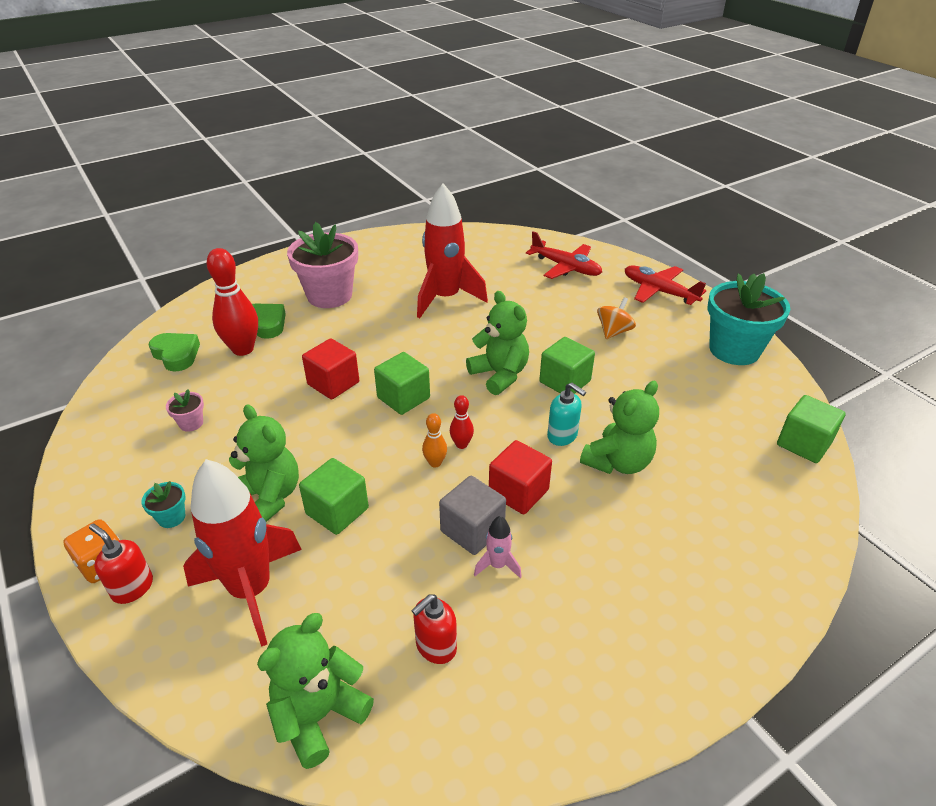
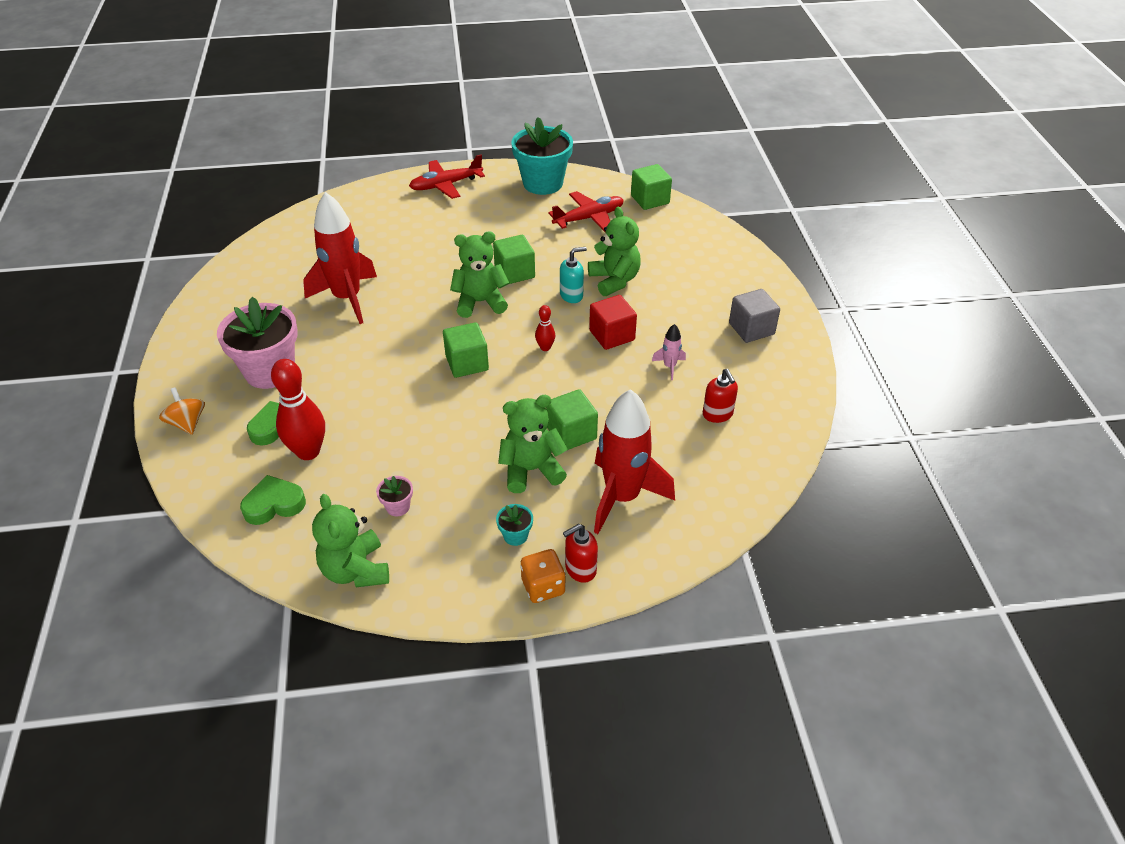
camera: 65 degrees left, 5 degrees up
green teddy bear [257,613,374,769] -> green teddy bear moved to [312,494,389,587]
red cube [302,338,359,399] -> none
orange bowling pin [422,413,447,467] -> none
grey cube [439,476,506,555] -> grey cube moved to [729,289,780,343]
red plane [526,231,602,279] -> red plane moved to [548,191,624,232]
orange spinning top [597,297,636,339] -> orange spinning top moved to [159,387,205,435]

